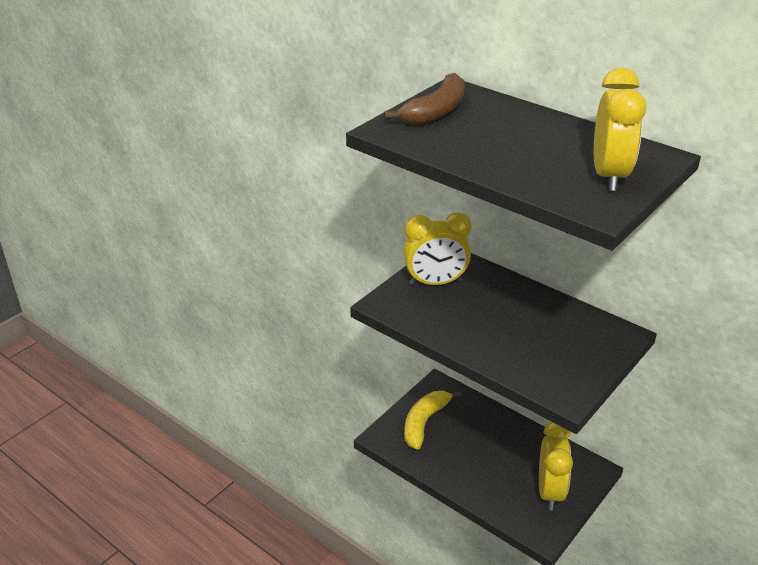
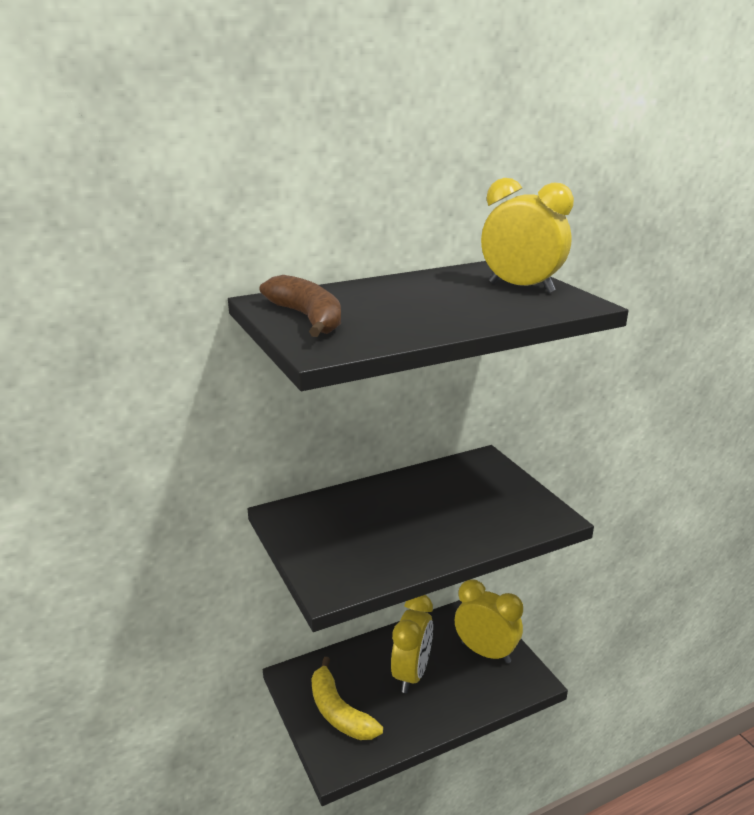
camera: 65 degrees left, 10 degrees down
yellow clock [403,212,471,285] -> yellow clock moved to [391,595,433,693]

